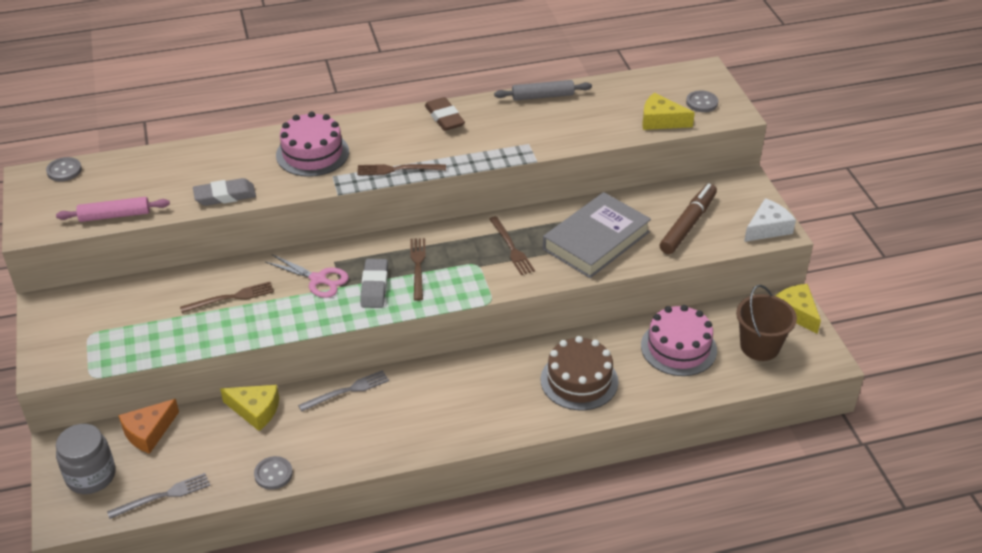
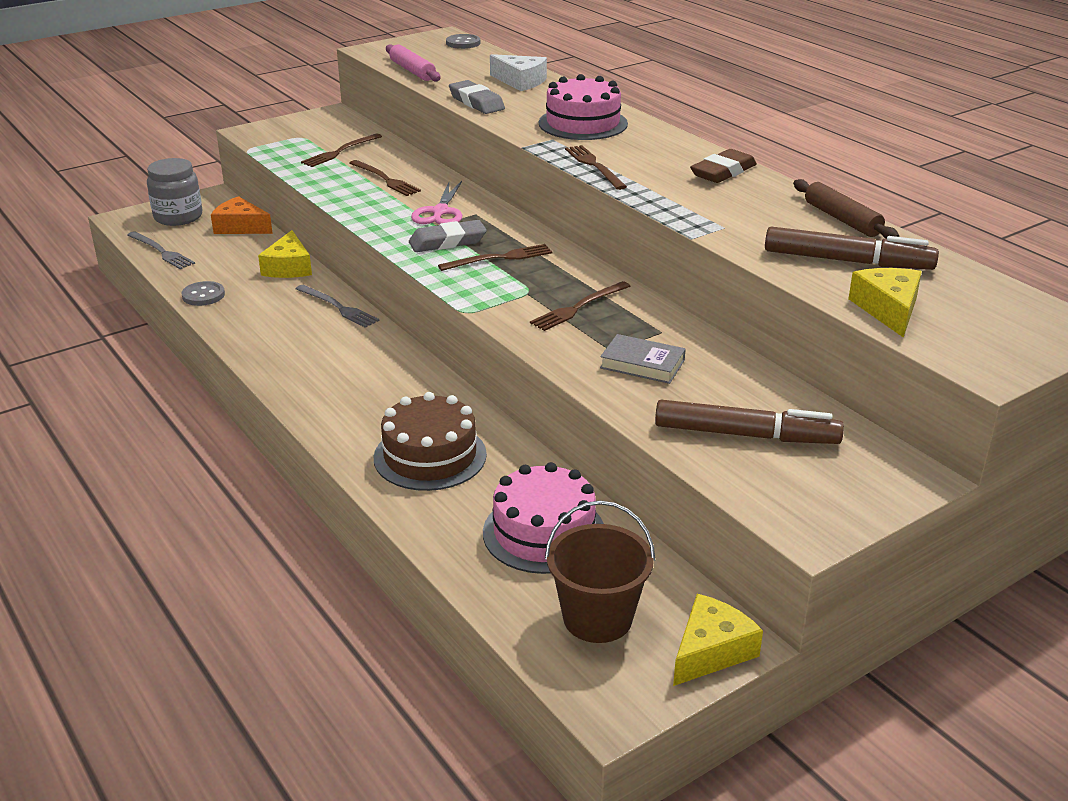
camera: 70 degrees right, 10 degrees down
grey rolling pin [494,80,592,101] -> brown rolling pin [793,179,899,238]
grey book [543,192,651,278] -> grey book [600,334,686,384], size x0.51
grey button [686,91,718,112] -> none
white cheese [744,198,796,242] -> white cheese moved to [490,54,547,91]
none -> brown fork [301,133,382,167]
none -> brown marker [765,227,939,270]

